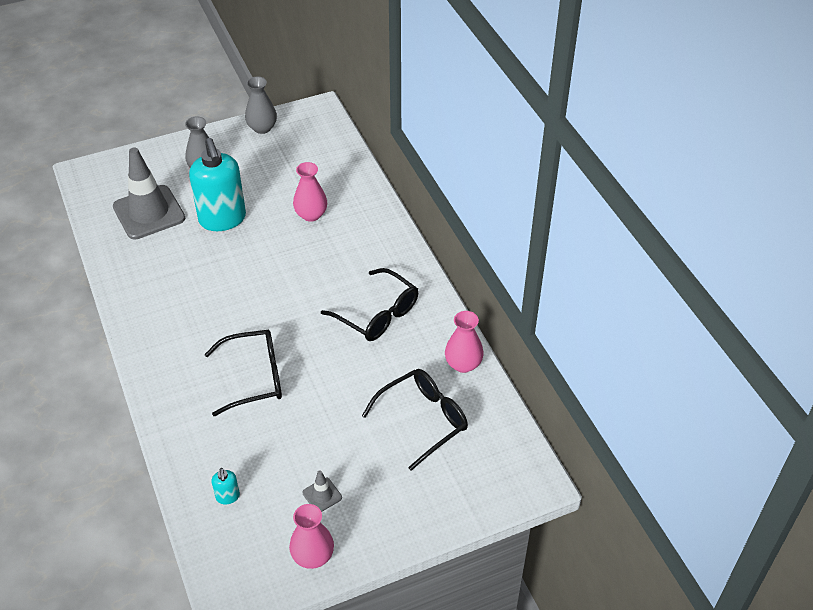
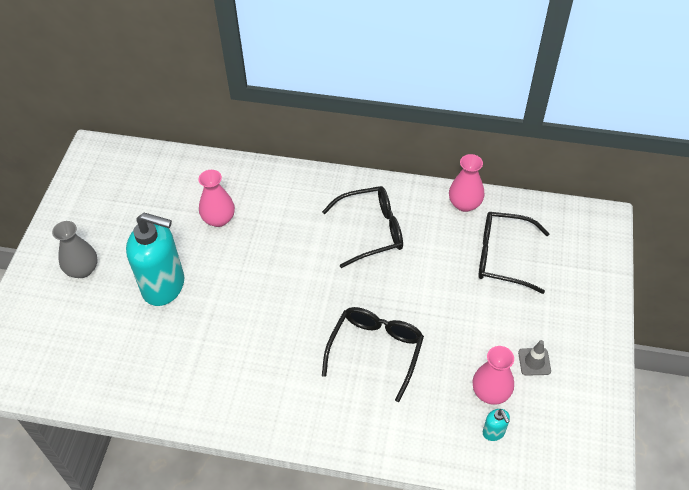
camera: 55 degrees left, 5 degrees up
grey traffic cone [113,147,185,240] -> none
turquoise soap dispenser [212,468,240,504] -> turquoise soap dispenser turned 45 degrees clockwise [483,409,510,441]
grey vase [245,76,277,134] -> none
pink vase [289,504,334,569] -> pink vase moved to [472,346,514,405]
black glasses [362,369,468,471] -> black glasses turned 75 degrees counterclockwise [478,212,550,294]

